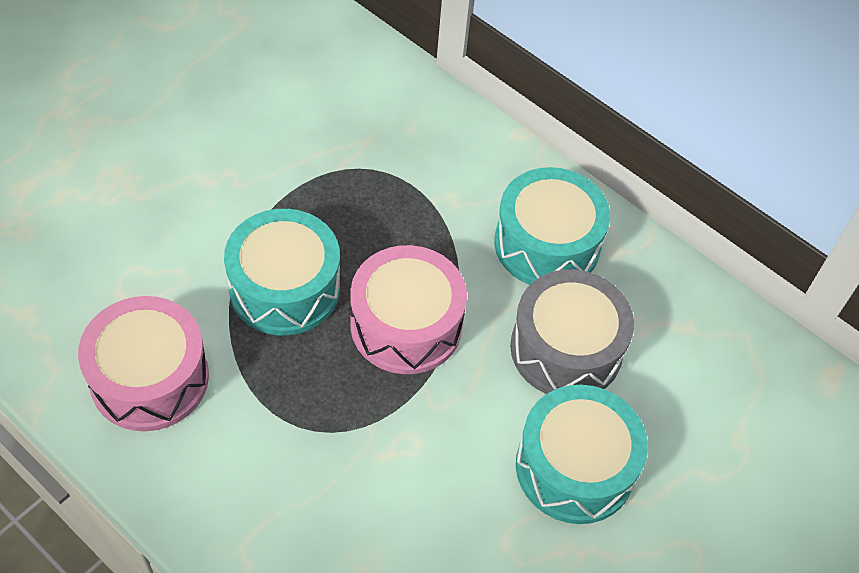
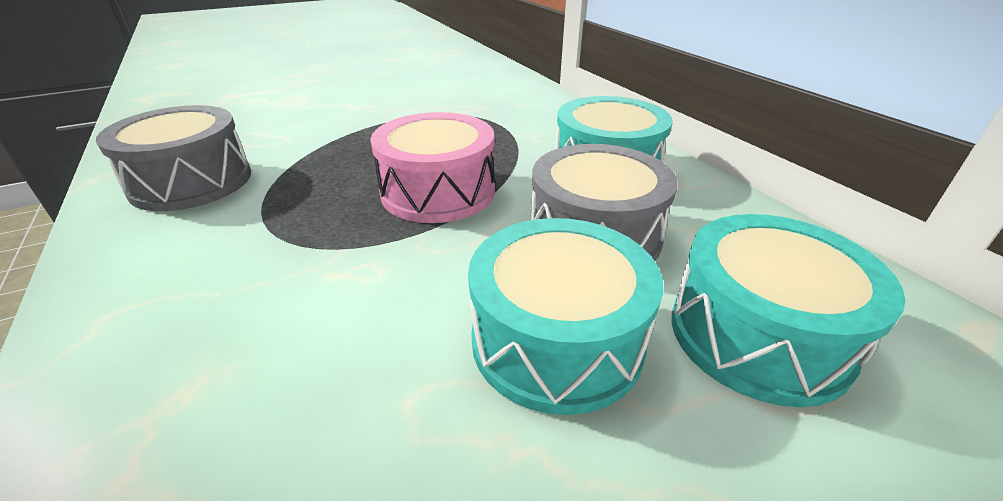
camera: 25 degrees right, 20 degrees down
pink drum [78,296,209,431] -> grey drum [96,105,251,211]
turquoise drum [224,209,340,335] -> turquoise drum moved to [672,214,905,407]

